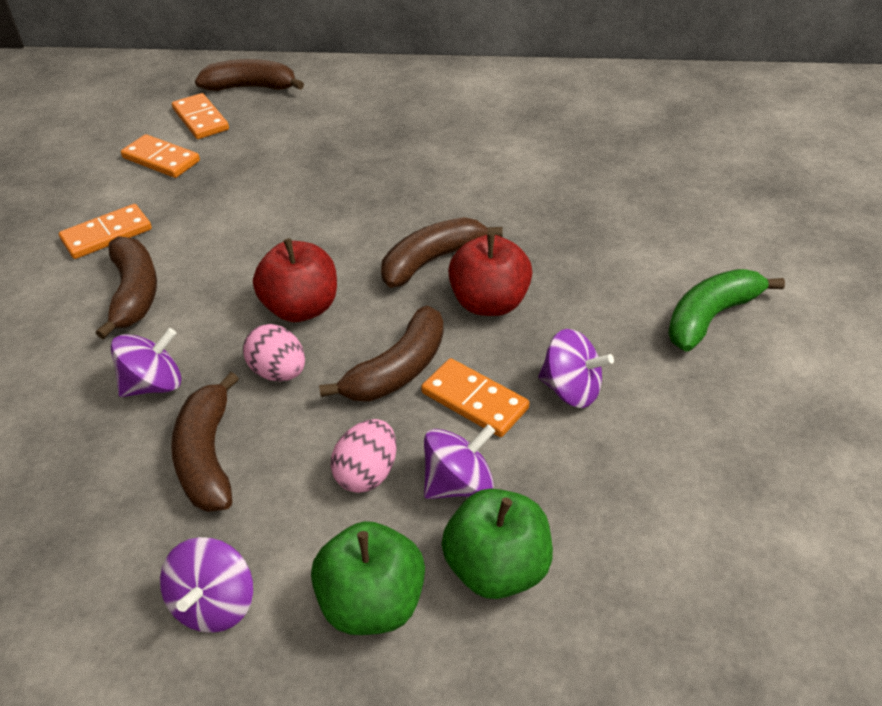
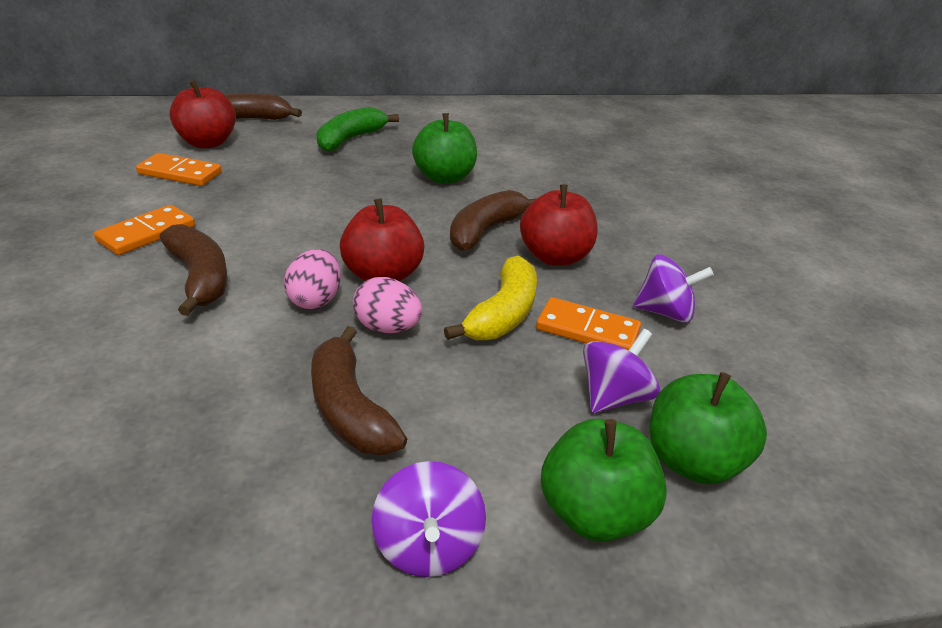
camera: 20 degrees left, 10 degrees down
purple spinning top [111,328,181,397] -> none
orange domino [172,93,229,139] -> red apple [169,80,236,148]
brown banana [319,306,444,401] -> yellow banana [444,255,537,340]
pink egg [331,419,397,493] -> pink egg moved to [284,249,341,309]
green banana [668,269,785,352] -> green banana moved to [316,107,399,152]
none -> green apple [412,113,477,184]

